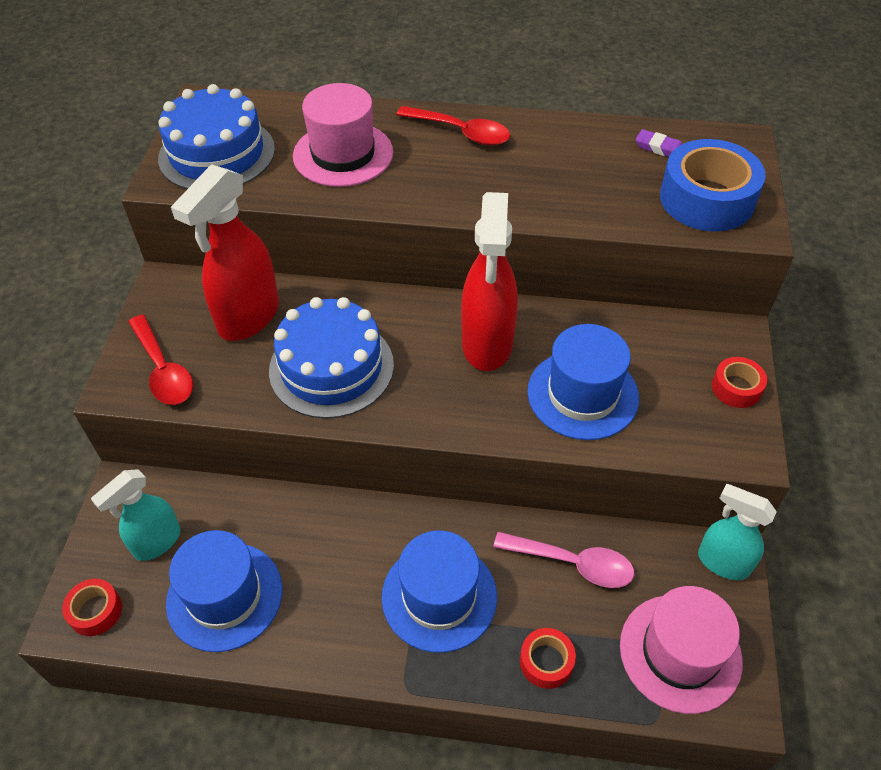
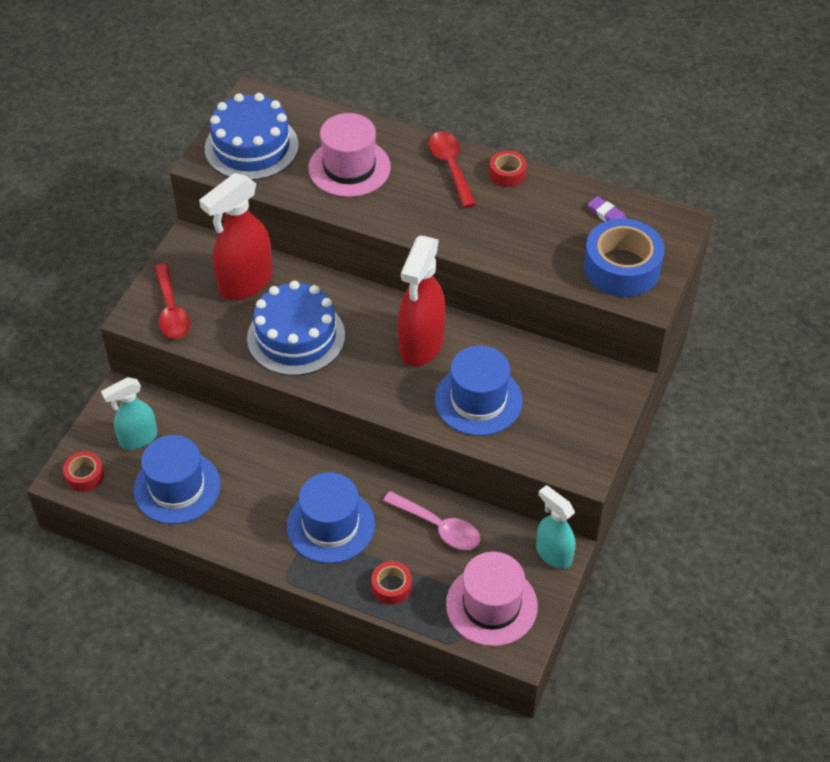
camera: 15 degrees right, 0 degrees up
red spoon [396,106,510,146] -> red spoon turned 150 degrees counterclockwise [429,132,476,208]
red tape [712,357,767,408] -> red tape moved to [489,151,527,187]

